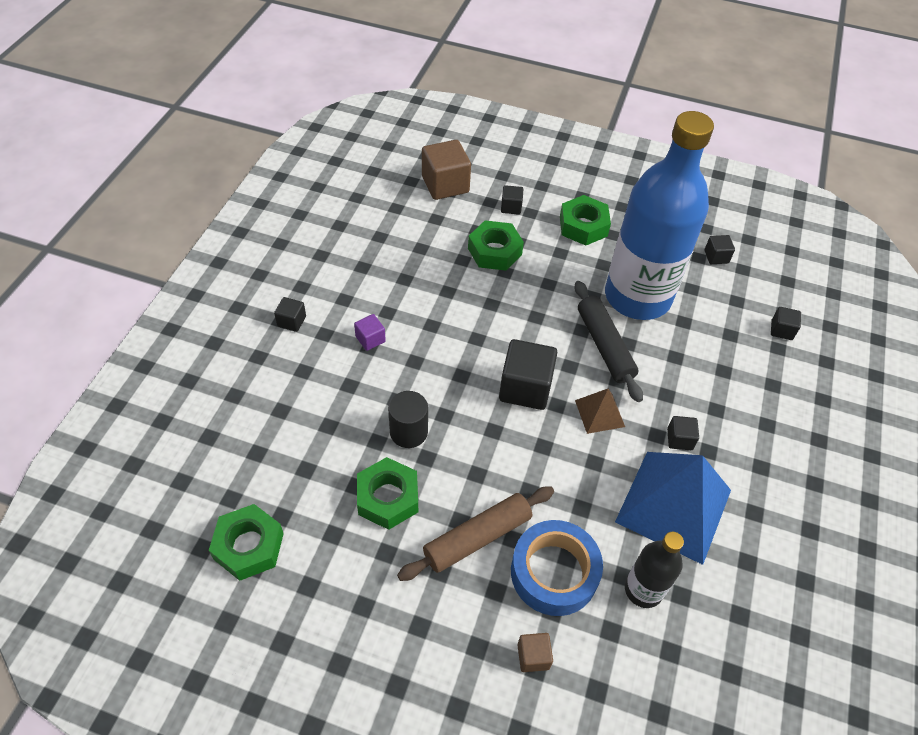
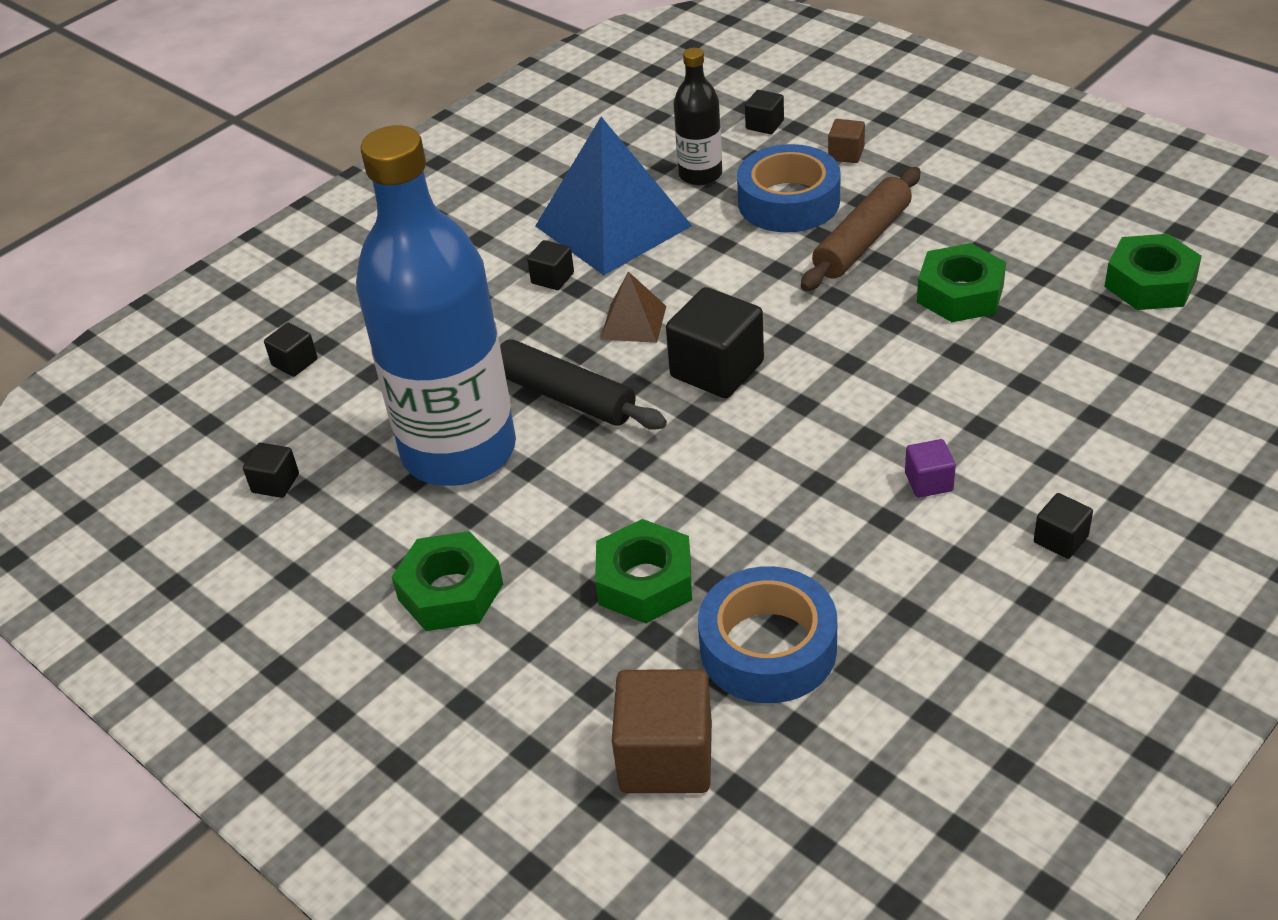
camera: 150 degrees left, 10 degrees down
black cylinder [388,391,428,448] -> none
brown rolling pin [397,486,554,581] -> brown rolling pin turned 45 degrees counterclockwise [801,167,921,291]
black cube [501,185,523,215] -> black cube moved to [745,90,784,134]
black rolling pin [574,281,643,402] -> black rolling pin turned 60 degrees counterclockwise [500,339,667,430]
none -> blue tape [698,566,837,703]

